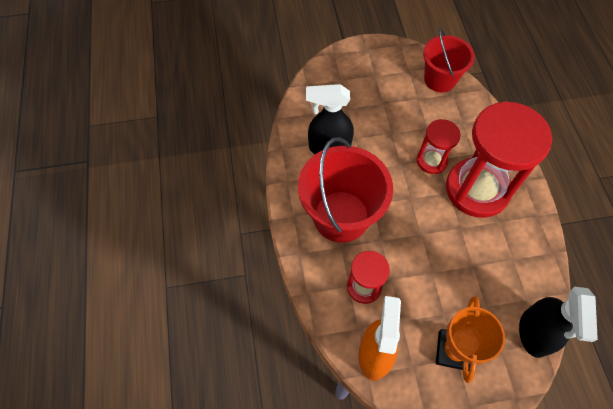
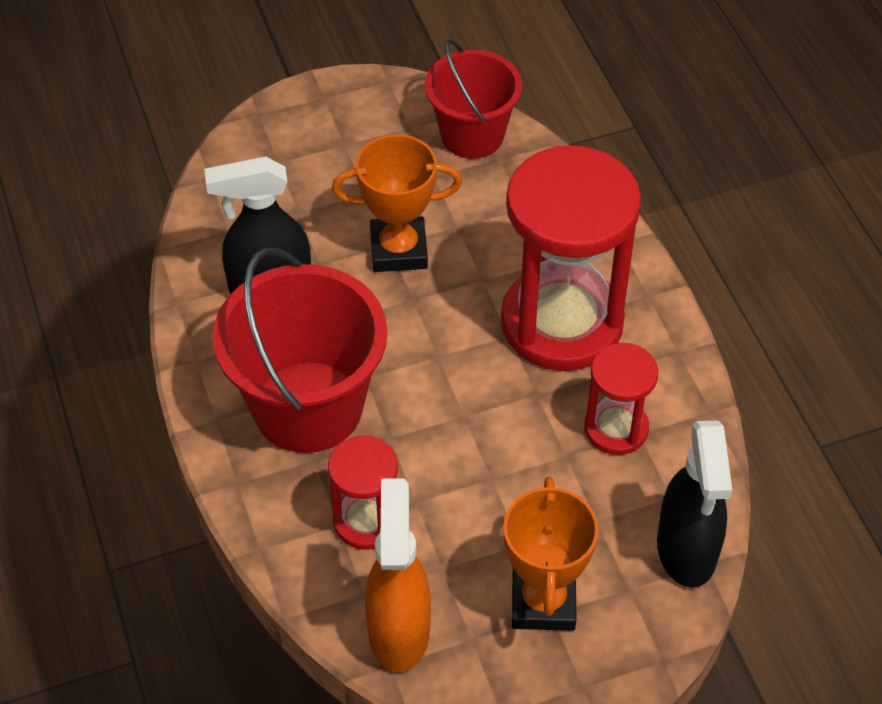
camera: 10 degrees left, 10 degrees down
red hourglass [416,119,461,174] -> red hourglass moved to [584,343,658,455]
none -> orange trophy [332,134,462,272]

